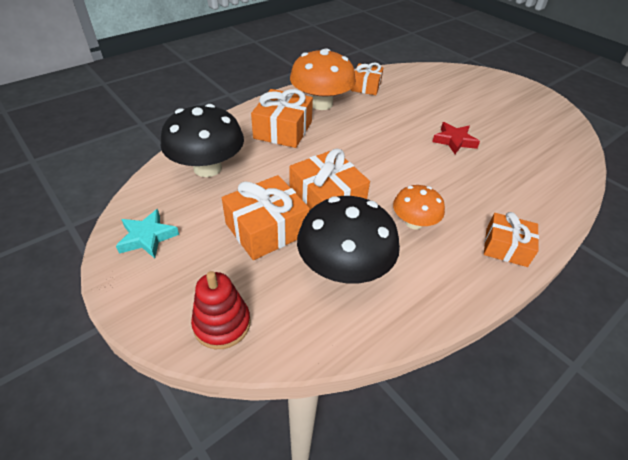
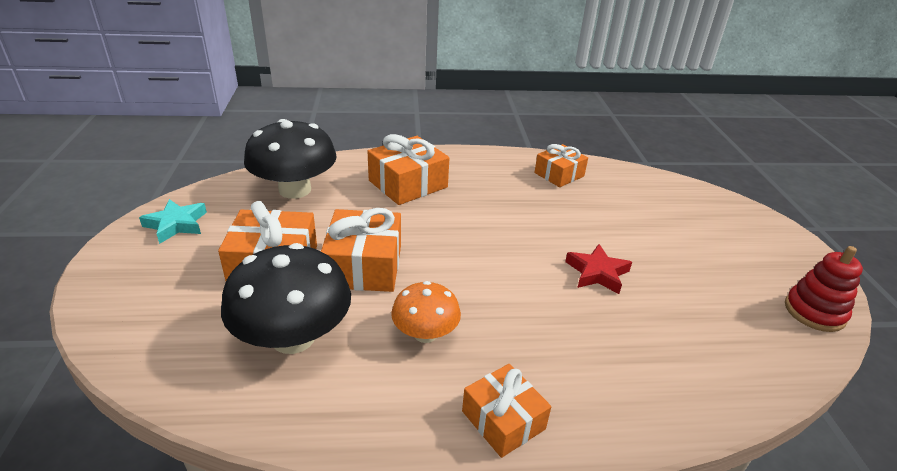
camera: 35 degrees right, 10 degrees down
red stacking toy [191,271,251,349] -> red stacking toy moved to [785,246,863,332]
orange mushroom [290,48,356,110] -> none

